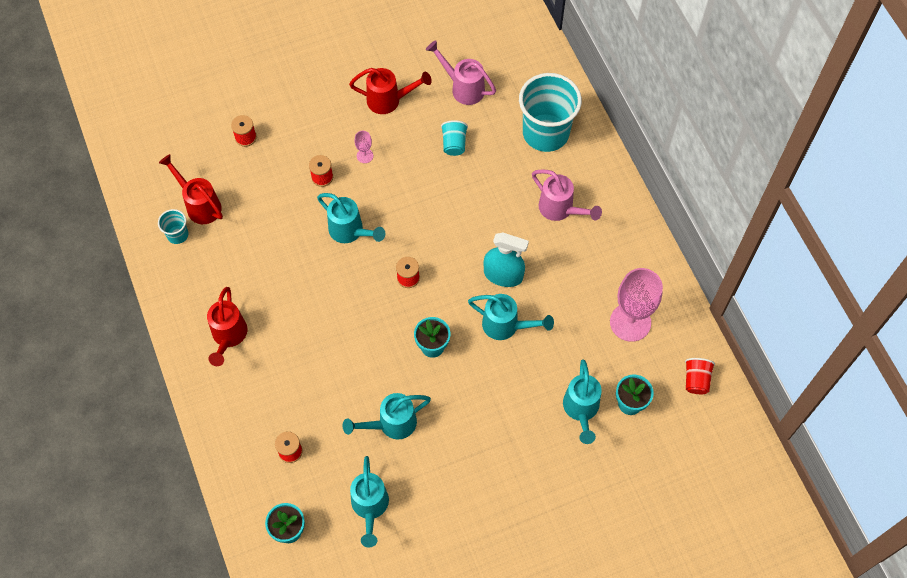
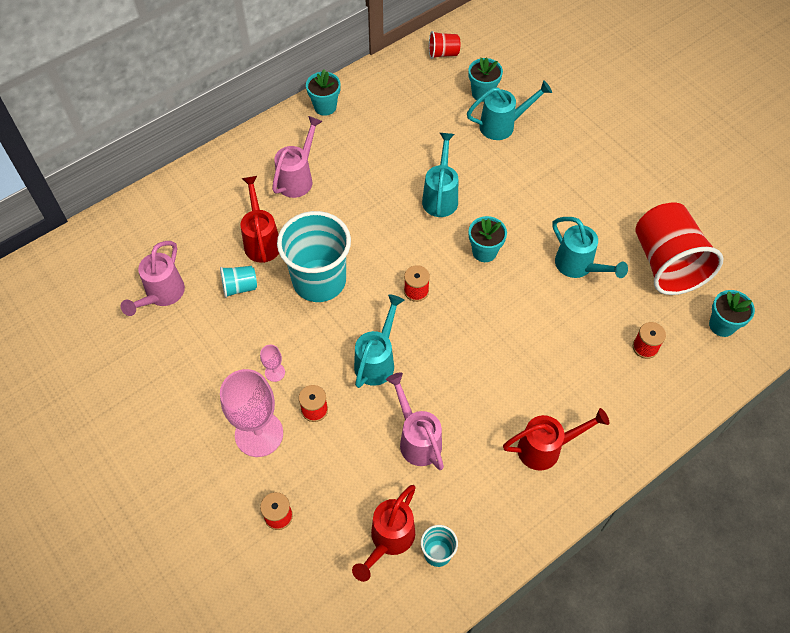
camera: 105 degrees left, 5 degrees down
red watering can [349,68,432,114] -> red watering can moved to [241,176,279,263]
turquoise watering can [350,456,389,548] -> red cup [635,203,723,295]
turquoise spray bottle [484,233,529,287] -> none
turquoise cup [519,73,582,152] -> turquoise cup moved to [277,211,351,302]
pink goblet [610,268,663,342] -> pink goblet moved to [220,369,283,457]
none -> turquoise flower pot [306,69,340,116]
none -> pink watering can [386,372,444,470]

